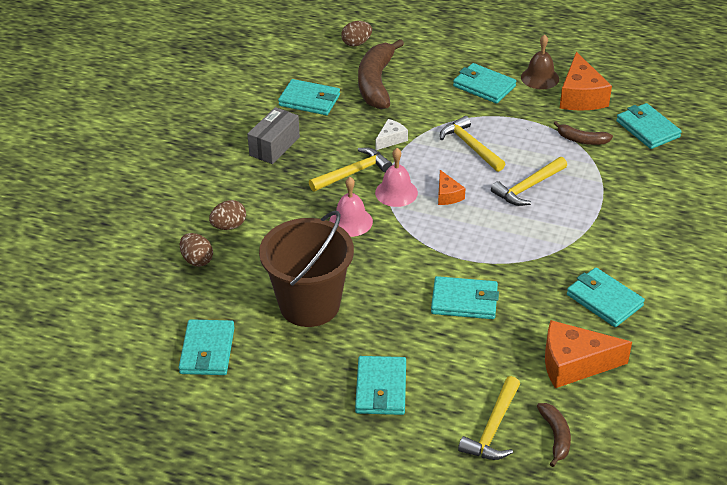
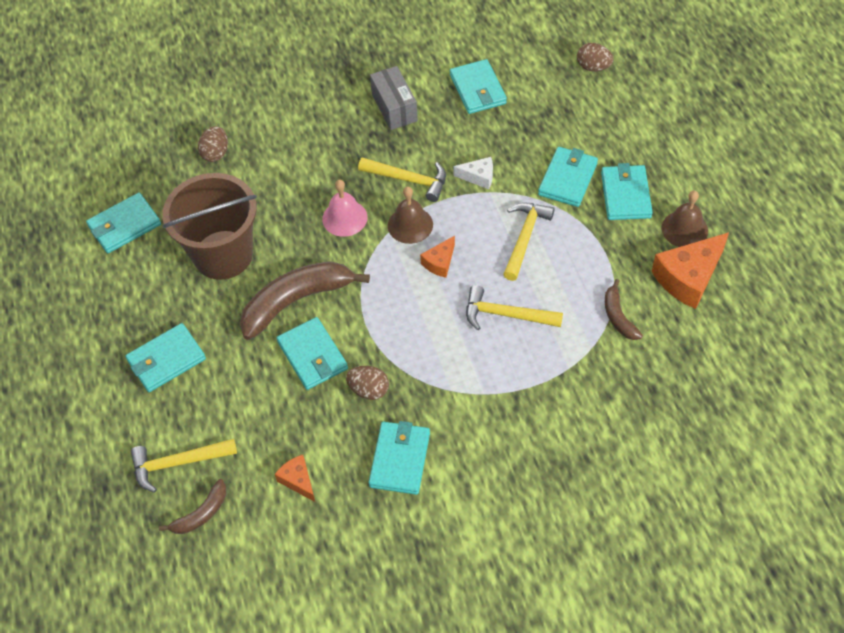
camera: 55 degrees right, 15 degrees up
brown egg [209,200,246,230] -> brown egg moved to [346,366,389,400]
grey box [247,107,300,164] -> grey box turned 75 degrees clockwise [370,66,418,130]
brown banana [358,39,404,109] -> brown banana moved to [240,261,370,340]
pink bell [375,148,418,207] -> brown bell [388,187,433,244]
orange cheese [545,320,632,388] -> orange cheese [275,455,315,502], size x0.53
turquoise wallet [616,103,682,149] -> turquoise wallet moved to [538,147,598,207]

